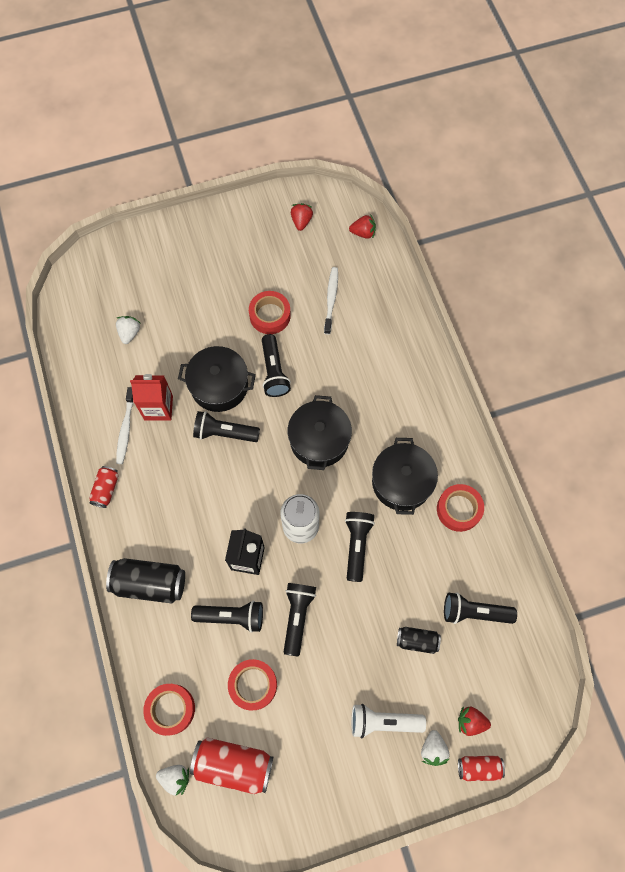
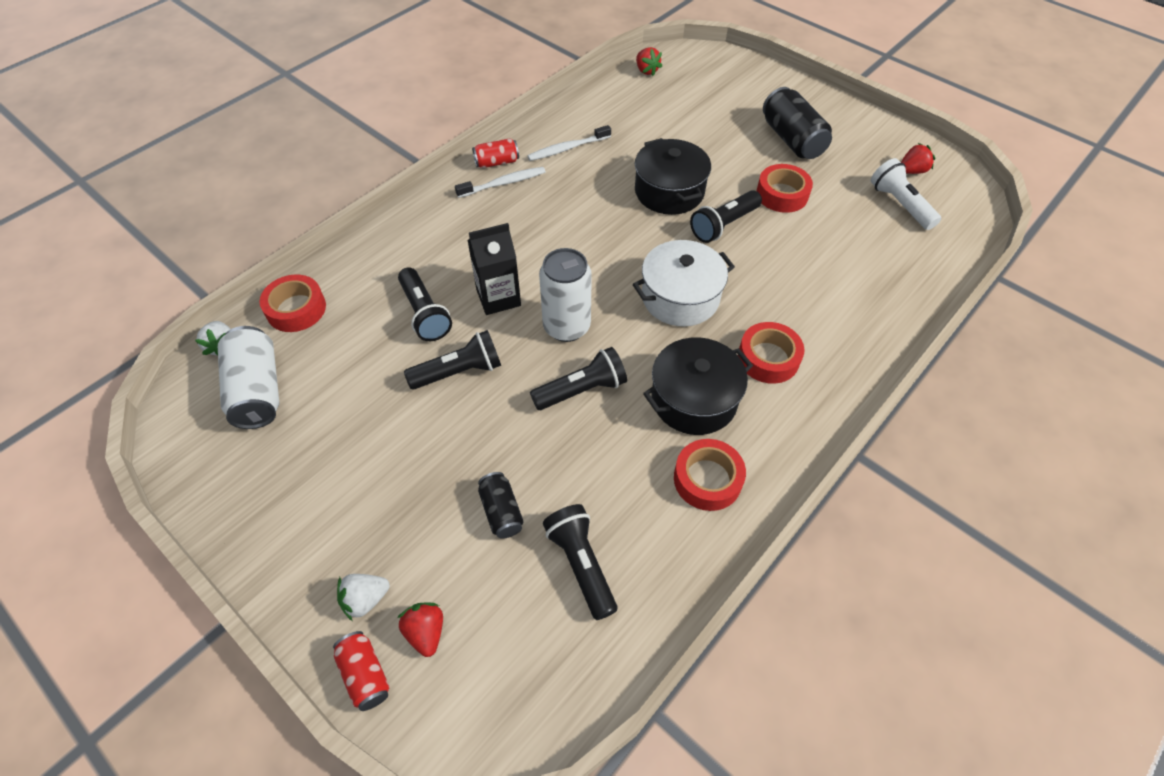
camera: 60 degrees right, 15 degrees down
black can [106,558,185,604] -> black can moved to [763,87,832,159]
white strawberry [116,316,140,344] -> none
red carton [130,374,173,421] -> none
red can [190,738,273,794] -> white can [218,326,280,429]
black flashlight [193,411,260,442] -> none
red tape [228,659,277,710] -> red tape moved to [738,322,804,384]
black pot [288,395,352,470] -> white pot [633,240,735,327]
white toothbrush [324,267,338,335] -> white toothbrush moved to [455,167,545,198]
red strawberry [349,214,376,239] -> red strawberry moved to [636,47,662,76]
white flashlight [351,704,426,738] -> white flashlight moved to [871,158,941,230]

